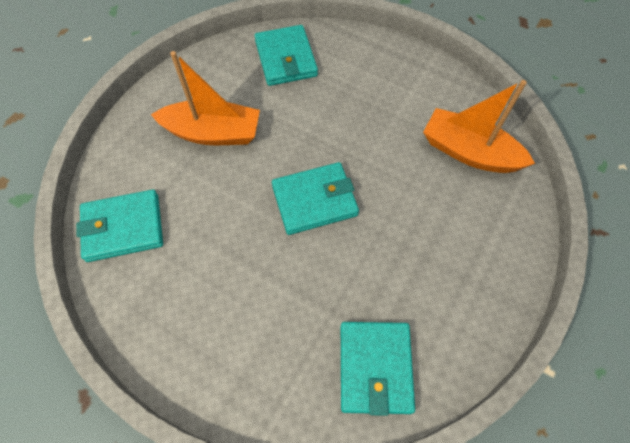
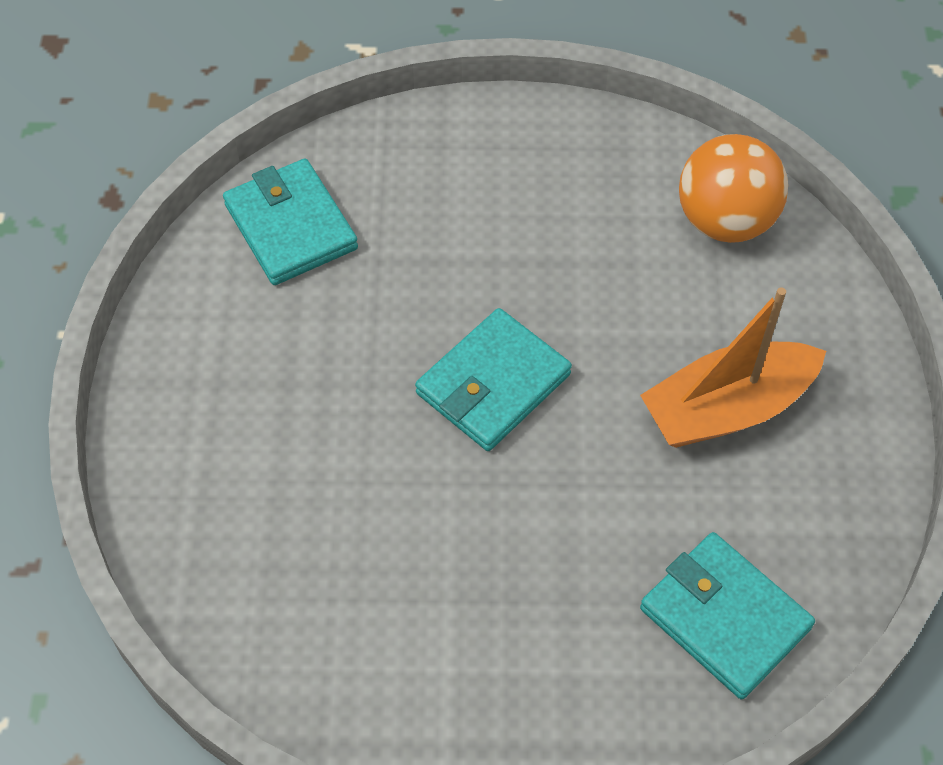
camera: 150 degrees right, 5 degrees down
turquoise wallet [76,189,163,262] -> orange ball [679,134,788,243]
orange boat [423,80,535,173] -> none

